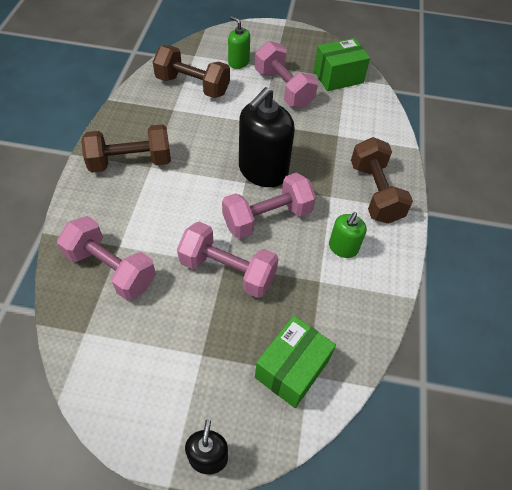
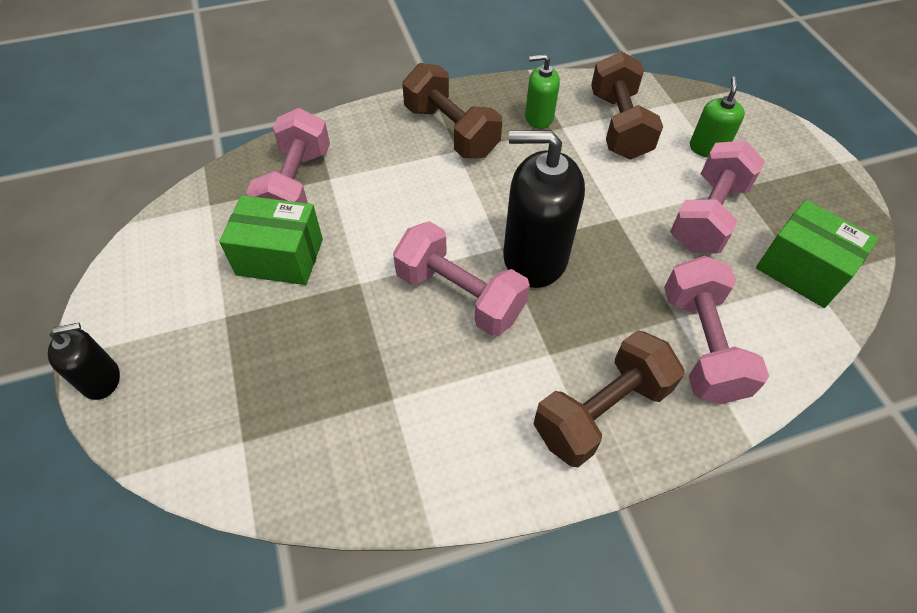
camera: 65 degrees right, 0 degrees up
pink dumbbell [177,222,278,298] -> pink dumbbell moved to [664,256,769,404]
green box [255,316,336,408] -> green box moved to [219,195,323,285]
green soap dispenser [329,212,367,258] -> green soap dispenser moved to [525,54,560,129]

